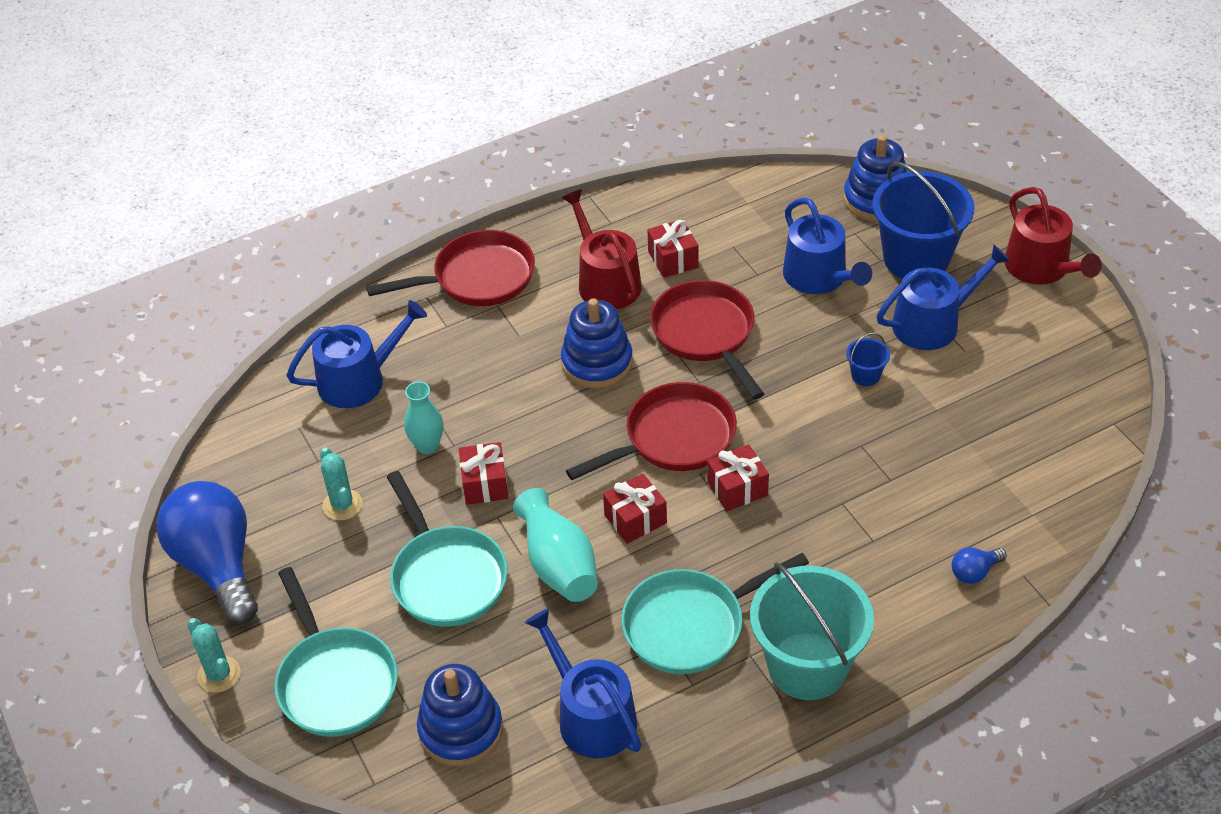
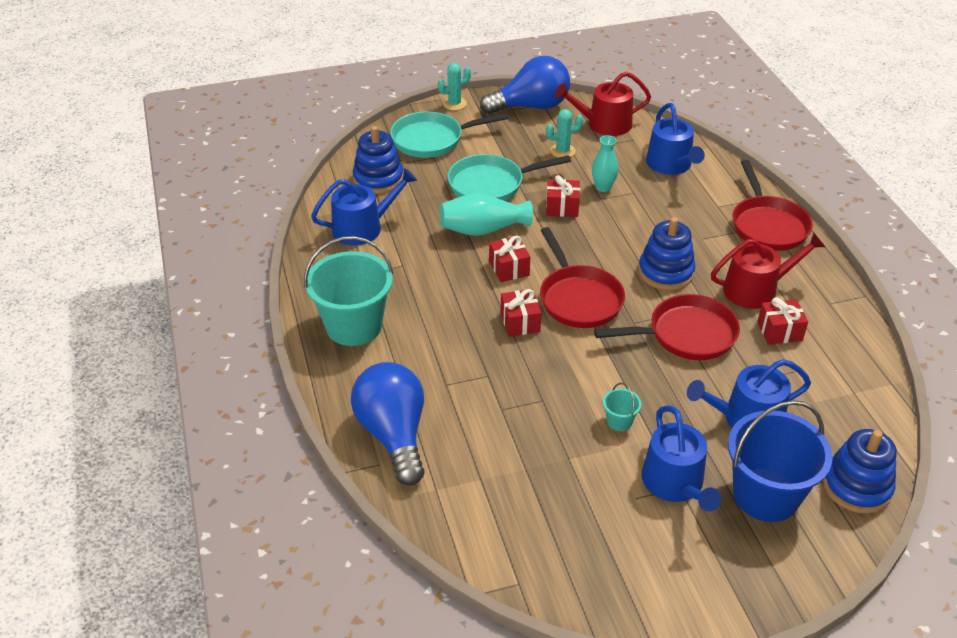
camera: 100 degrees right, 5 degrees down
turquoise pan [621,553,809,674] -> none
blue bucket [846,332,890,386] -> turquoise bucket [603,383,641,431]
blue light bulb [952,547,1007,584] -> blue light bulb [351,362,425,486], size x2.47
red watering can [1004,187,1102,285] -> red watering can moved to [555,72,651,136]

